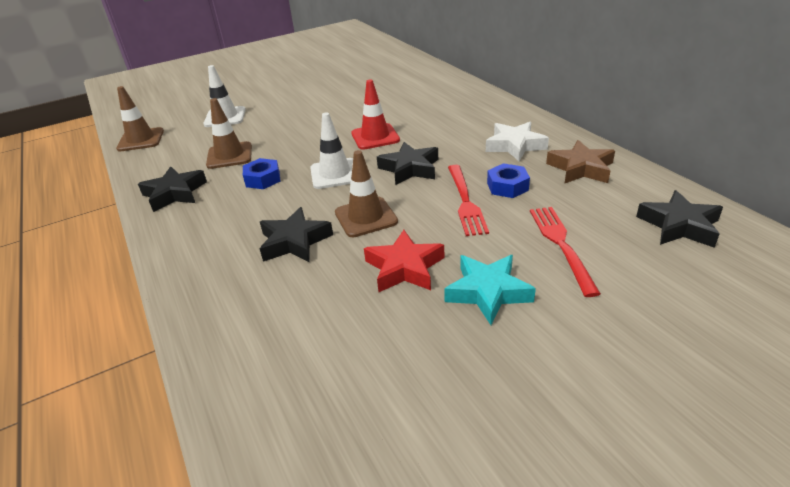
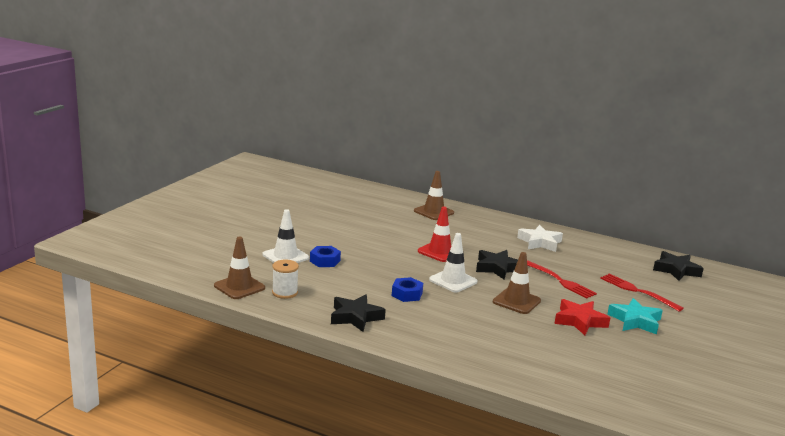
camera: 40 degrees left, 15 degrees down
brown traffic cone [206,98,252,169] -> brown traffic cone moved to [414,171,454,220]
black star [260,207,333,262] -> none
blue nut [487,163,530,198] -> blue nut moved to [310,246,341,267]
brown star [546,140,615,184] -> none
none -> white spool [272,260,299,299]

